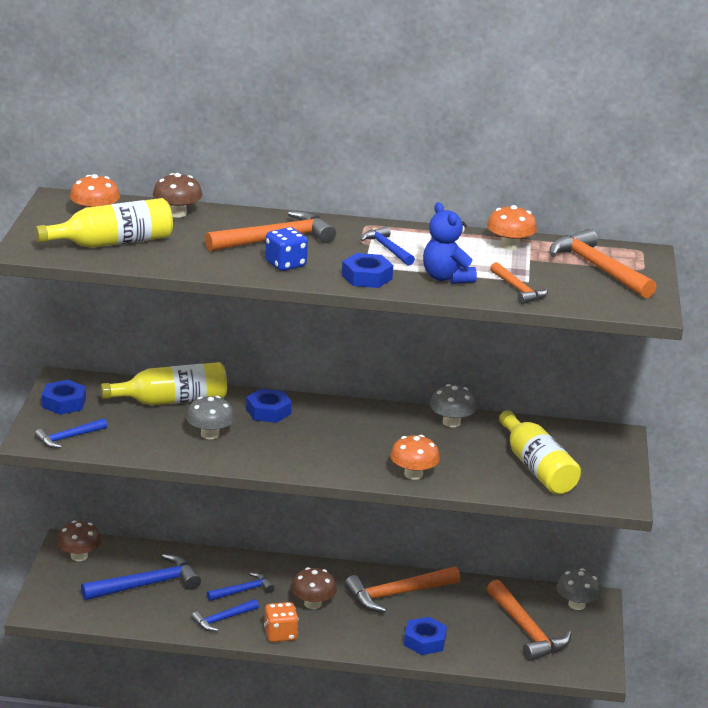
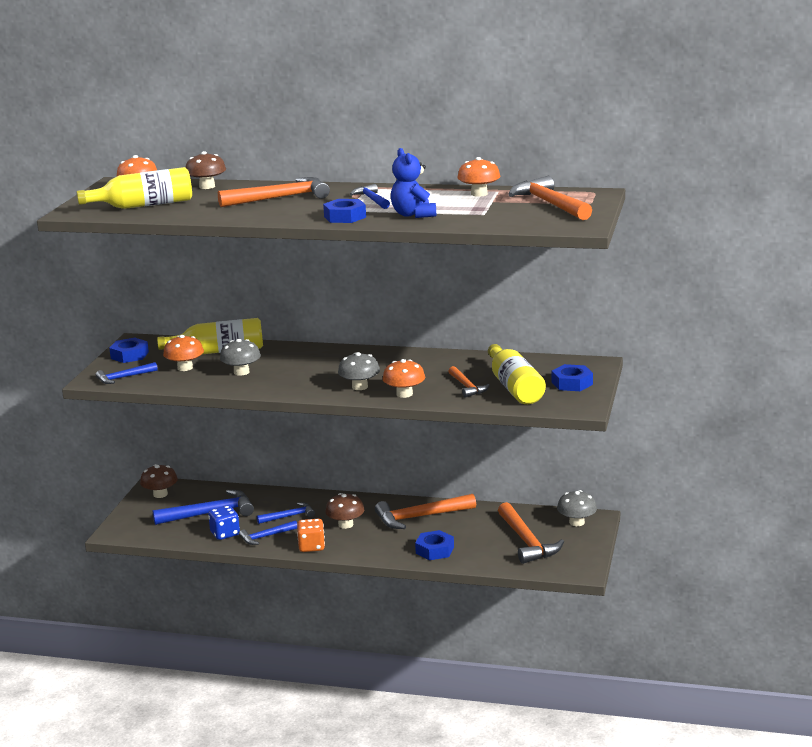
camera: 10 degrees right, 5 degrees down
blue nut [246,389,292,423] -> blue nut moved to [551,364,593,391]
blue dice [265,227,308,271] -> blue dice moved to [208,505,240,540]
grey mushroom [430,384,477,427] -> grey mushroom moved to [338,352,380,390]
orange hammer [490,262,548,304] -> orange hammer moved to [448,366,489,397]
none -> orange mushroom [163,335,204,371]

